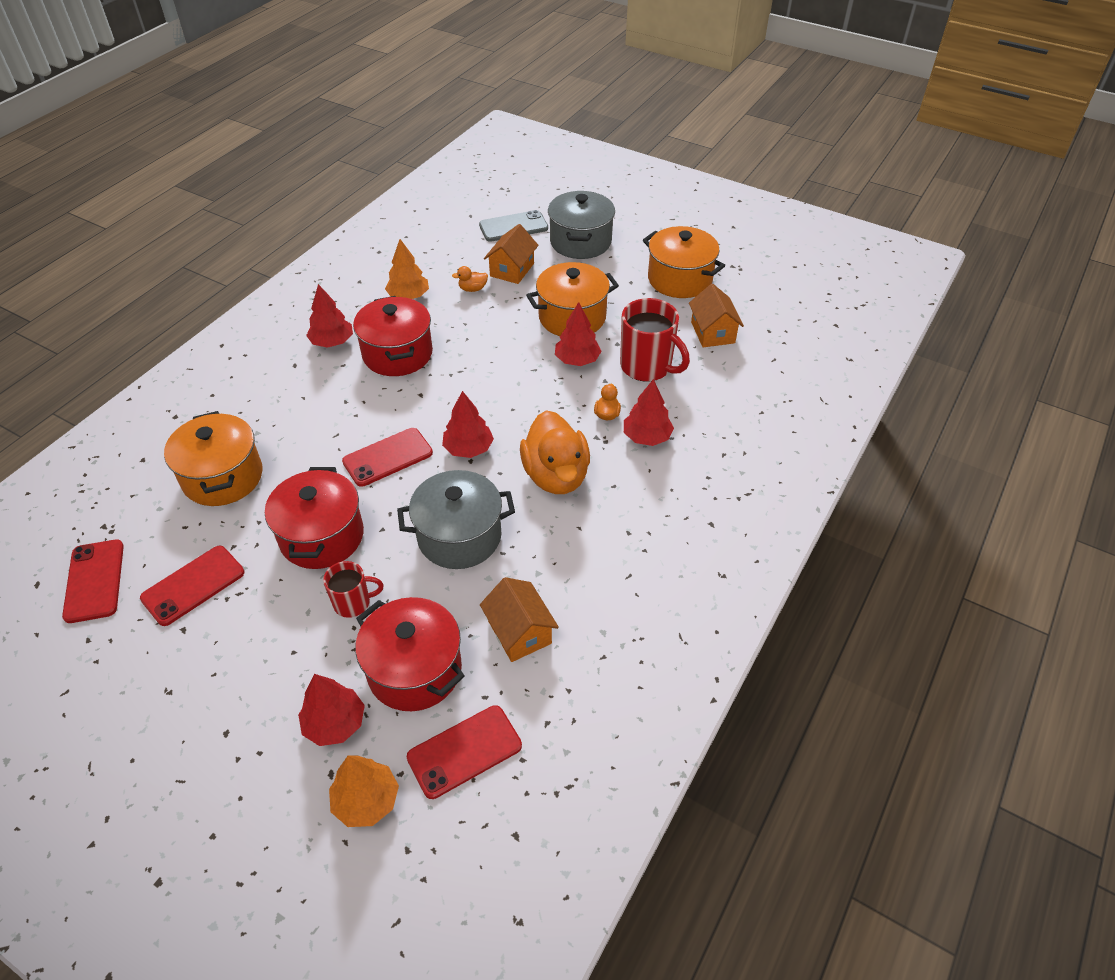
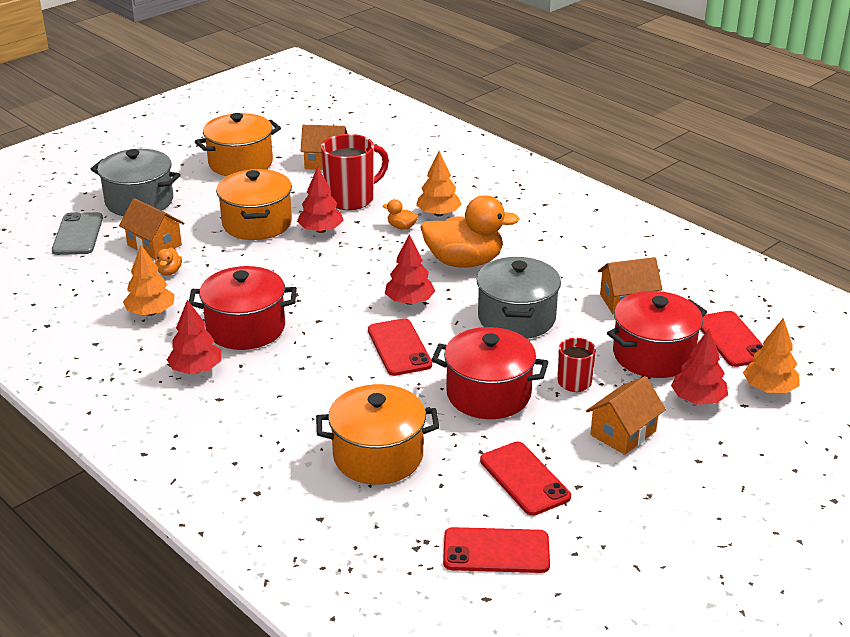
camera: 75 degrees left, 15 degrees down
red tree [624,379,674,446] -> orange tree [416,151,462,216]
none -> orange house [586,376,666,455]

